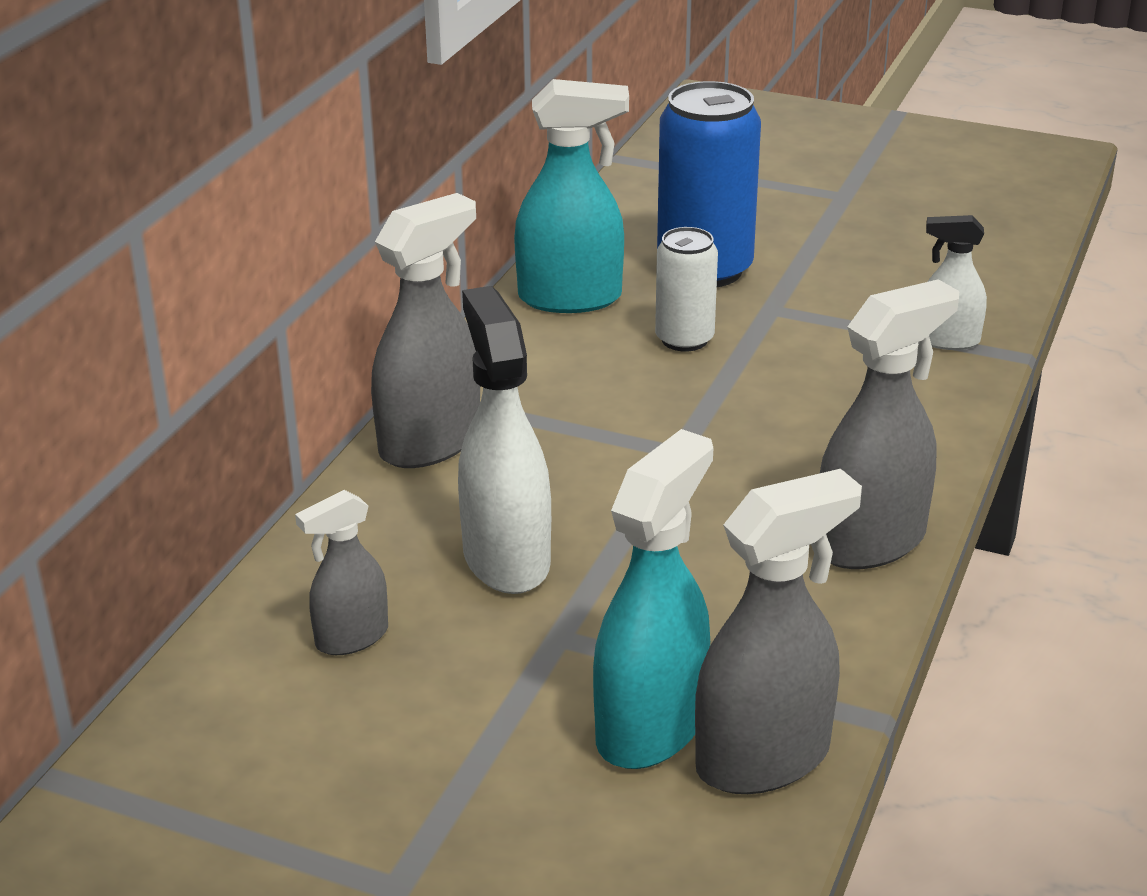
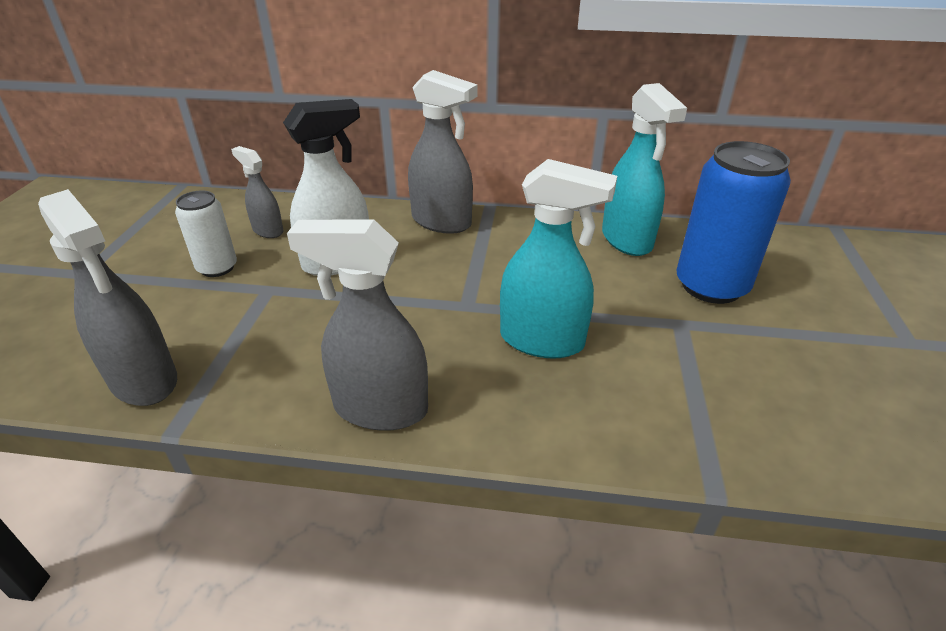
camera: 75 degrees right, 5 degrees up
turquoise spray bottle [593,429,713,769] -> turquoise spray bottle moved to [500,159,617,359]
white can [655,227,718,352] -> white can moved to [175,191,237,277]
grey spray bottle [820,279,960,569] -> grey spray bottle turned 150 degrees clockwise [287,220,428,431]
white spray bottle [926,215,987,350] -> none

